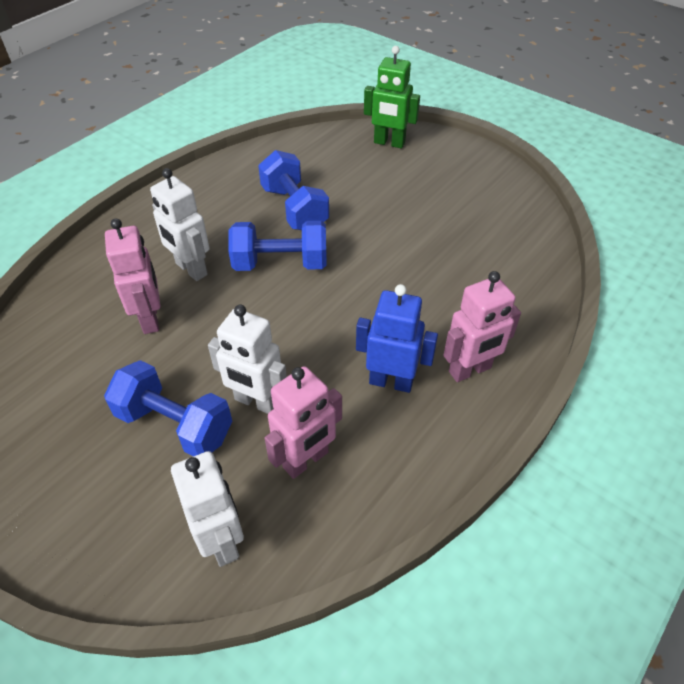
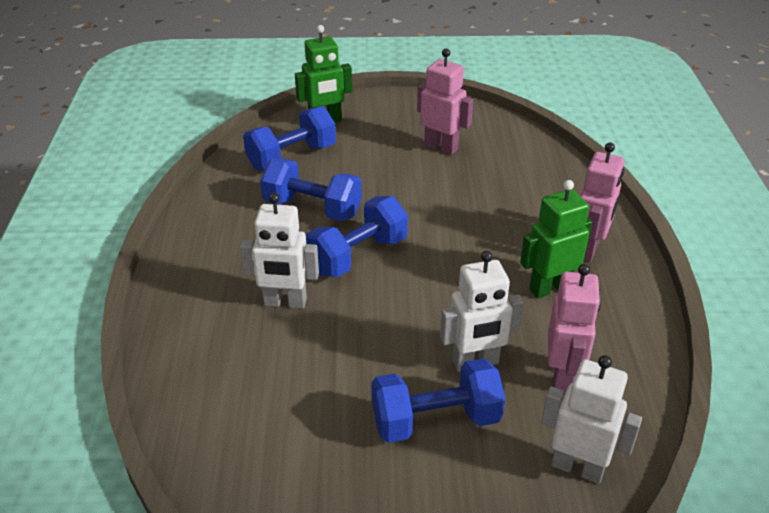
camera: 40 degrees left, 10 degrees down
pink robot [105,218,160,334] -> pink robot moved to [417,49,473,155]
blue robot [356,284,438,393] -> green robot [520,180,592,298]
none -> blue dumbbell [243,106,336,170]

